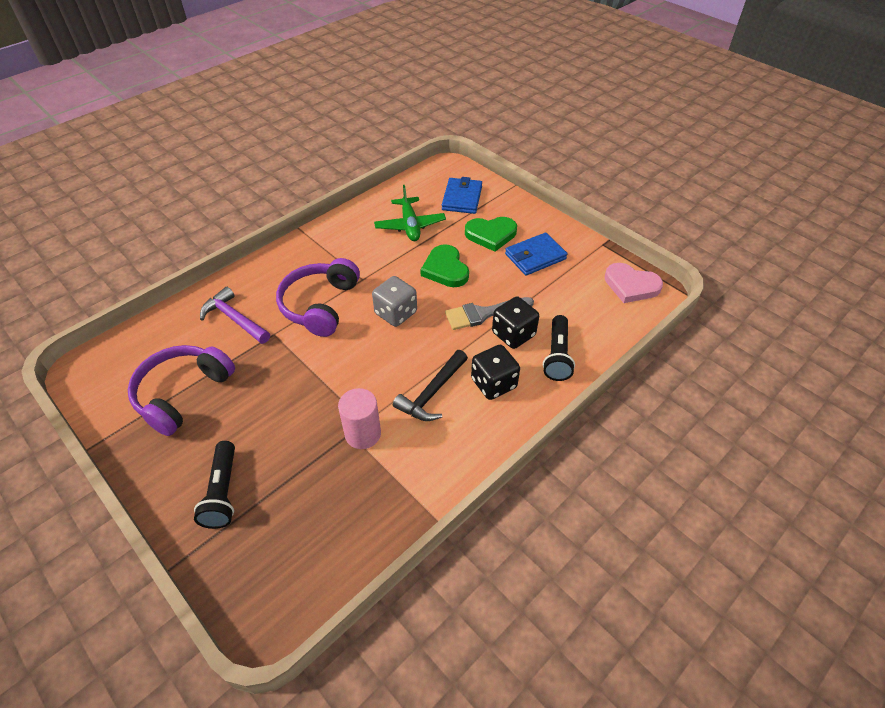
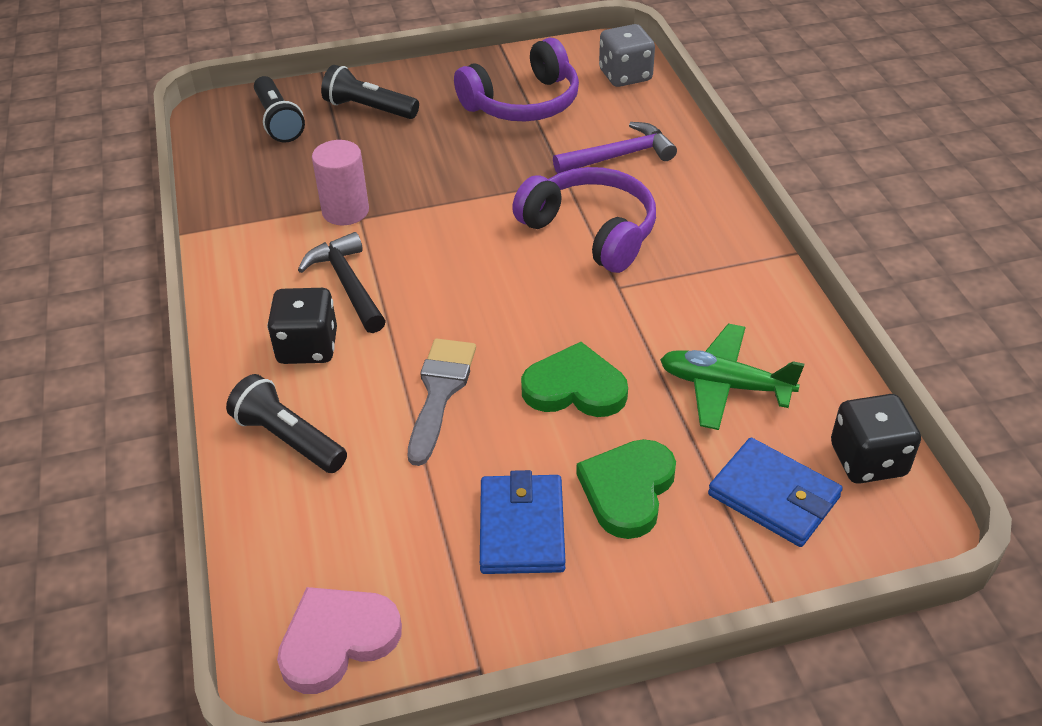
camera: 120 degrees right, 5 degrees down
purple headphones [128,345,235,436] -> purple headphones turned 90 degrees clockwise [454,38,579,121]
grey dice [372,276,417,327] -> grey dice moved to [599,24,655,87]
black dice [492,296,539,349] -> black dice moved to [831,394,921,484]
none -> black flashlight [254,76,305,143]

